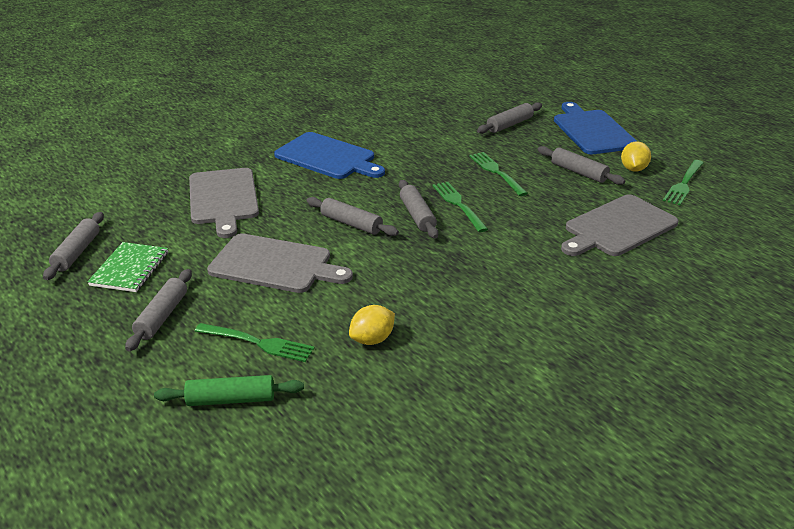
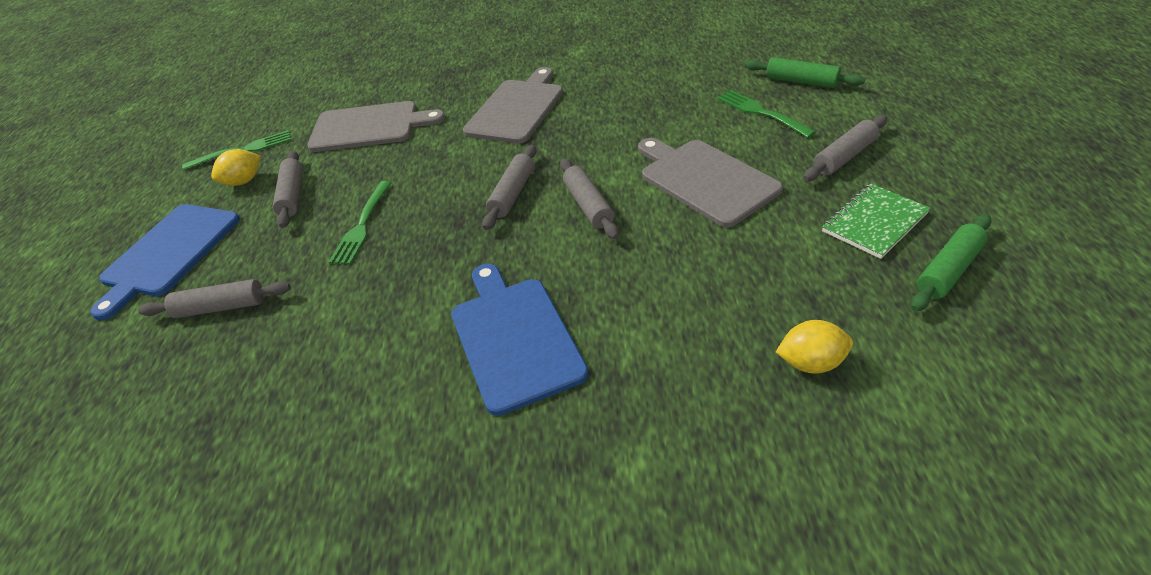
camera: 140 degrees left, 10 degrees up
grey rolling pin [43,212,104,280] -> green rolling pin [911,214,991,312]
grey cutting board [189,168,259,238] -> grey cutting board moved to [463,67,563,143]
yellow lemon [349,305,395,345] -> yellow lemon moved to [776,320,853,374]
green fork [432,182,488,232] -> none

